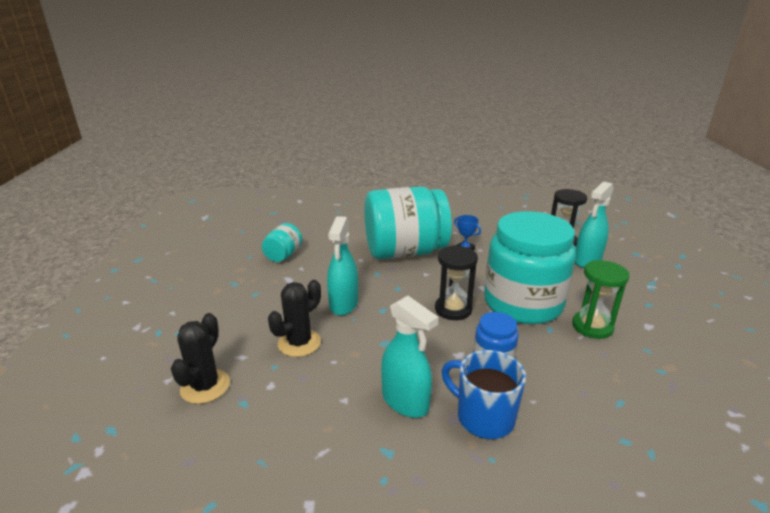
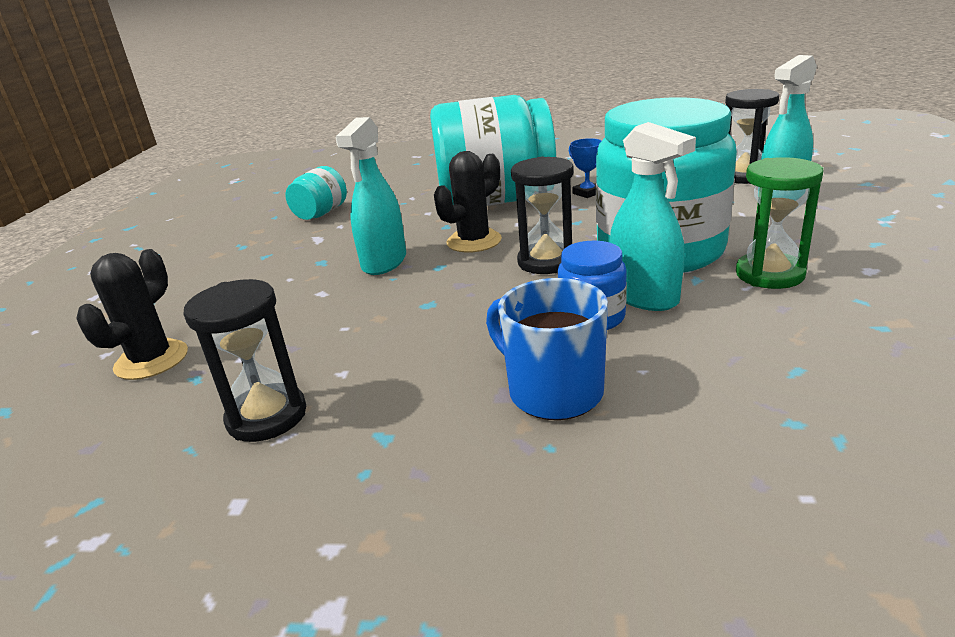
camera: 10 degrees right, 0 degrees up
black cactus [268,280,321,357] -> black cactus moved to [434,151,502,253]
turquoise spray bottle [381,296,439,418] -> turquoise spray bottle moved to [610,122,696,311]
none -> black hourglass [183,279,306,442]

